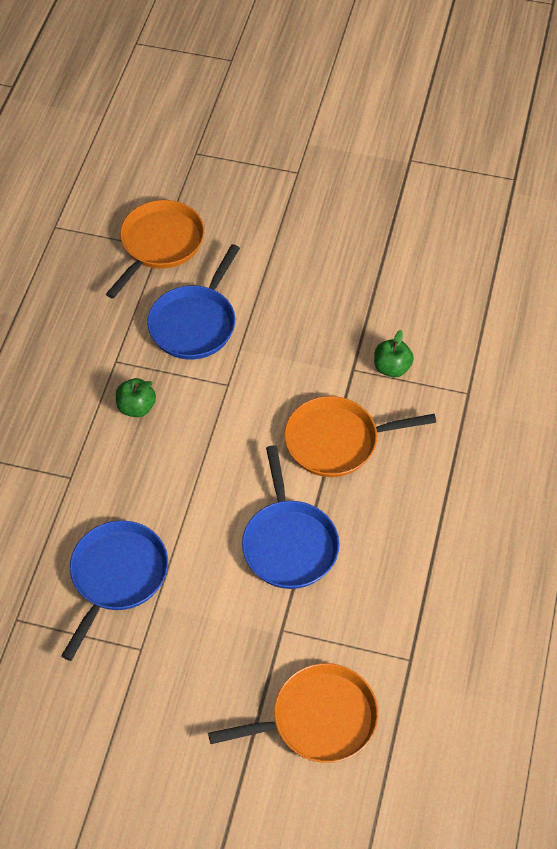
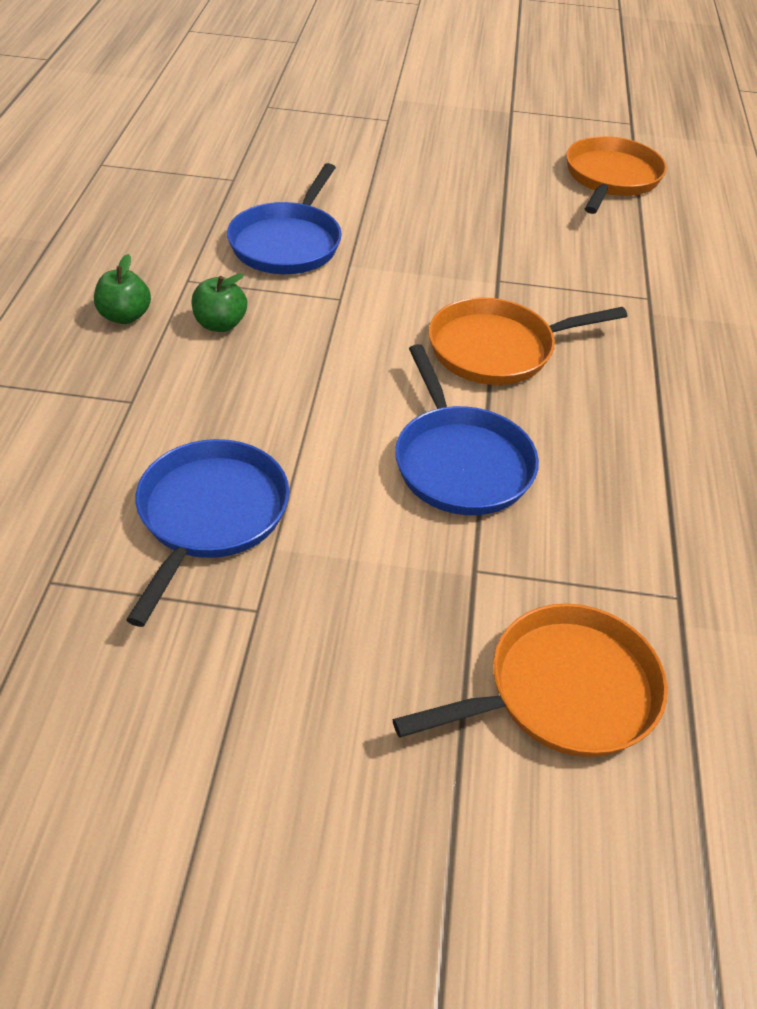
camera: 10 degrees left, 10 degrees down
orange pan [106,200,205,299] -> orange pan moved to [566,136,667,214]
green apple [374,330,414,377] -> green apple moved to [94,254,151,324]

